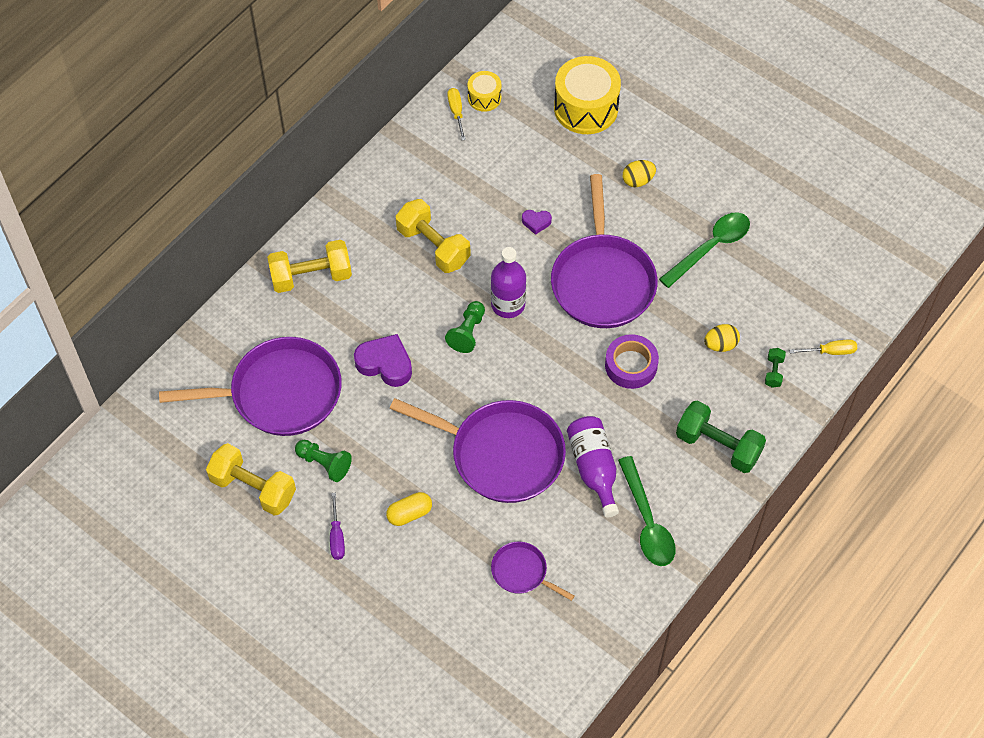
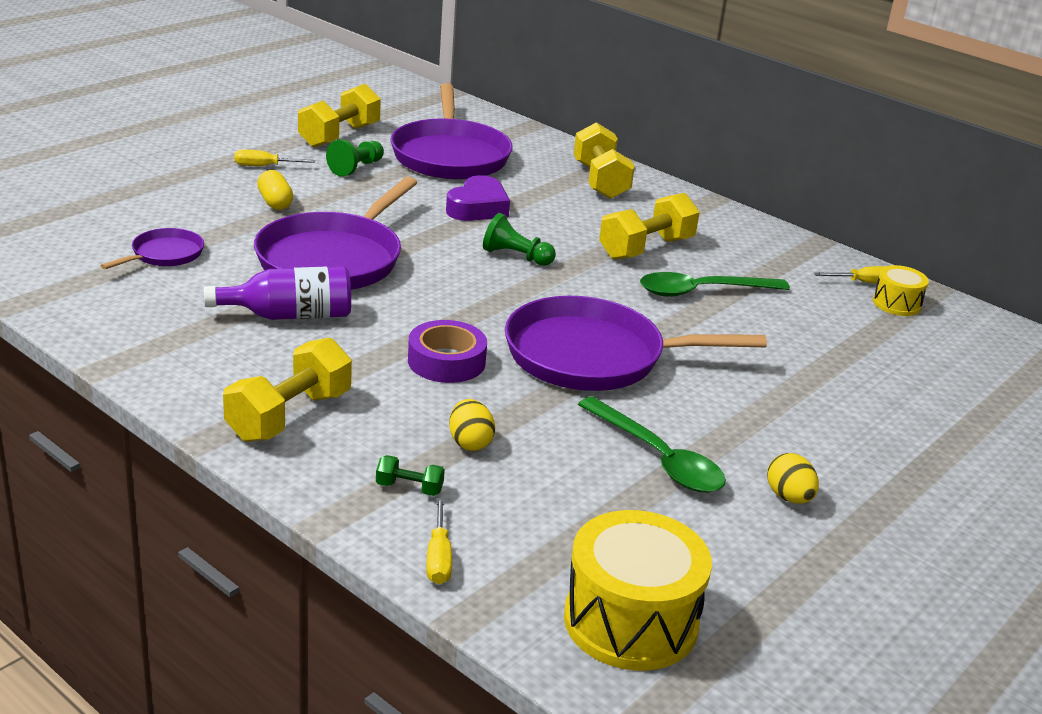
camera: 90 degrees right, 30 degrees down
purple screwdriver [330,493,345,560] -> yellow screwdriver [235,149,315,166]
purple bottle [491,247,526,318] -> none
purple heart [522,210,552,235] -> none
yellow drum [554,56,621,134] -> yellow drum moved to [564,510,712,671]
green spoon [618,456,676,566] -> green spoon moved to [640,272,790,297]
yellow egg [623,160,656,187] -> yellow egg moved to [767,453,819,503]
green dumbbell [676,400,766,473] -> yellow dumbbell [223,337,352,442]

